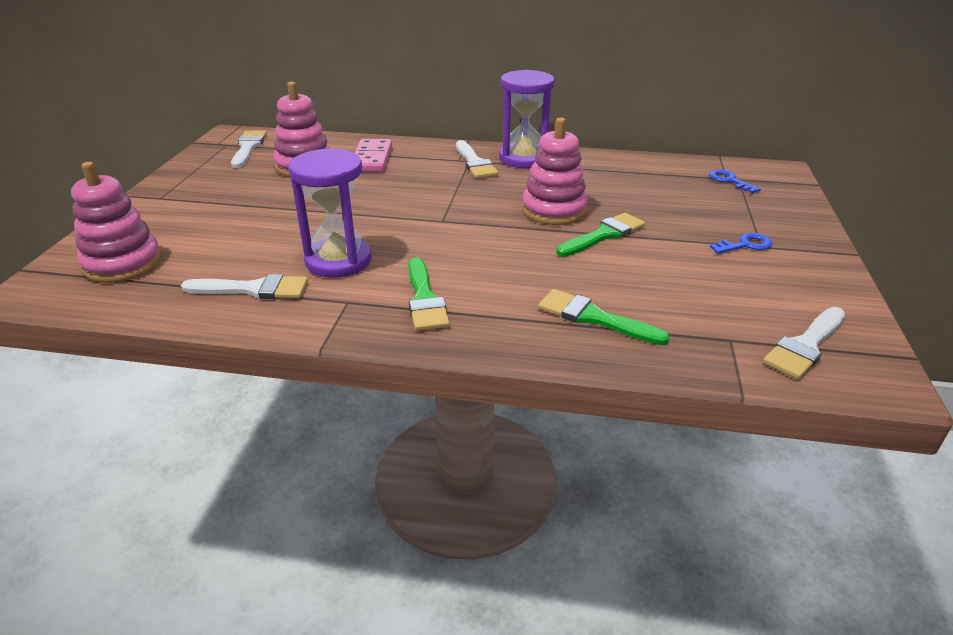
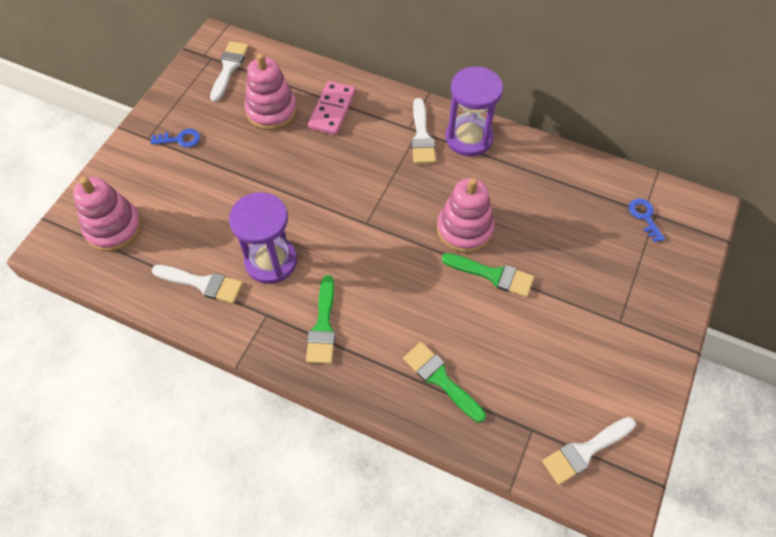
camera: 15 degrees right, 25 degrees up
green brush [556,213,645,257] -> green brush turned 45 degrees clockwise [442,253,534,297]
blue key [710,233,773,254] -> blue key moved to [150,129,200,148]

